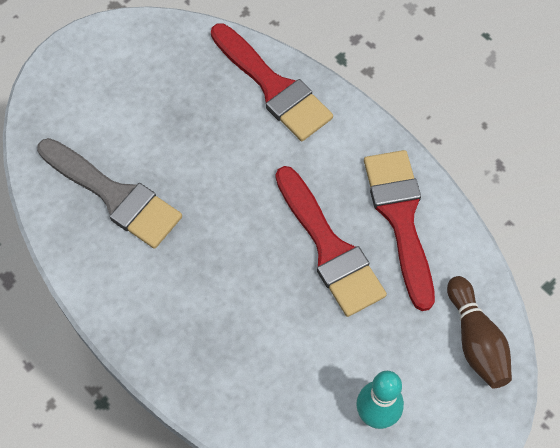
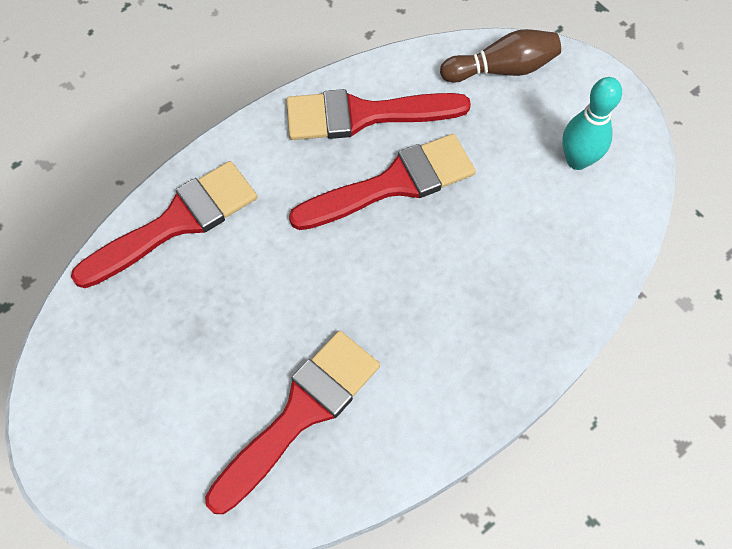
camera: 85 degrees left, 0 degrees up
grey brush [37,138,182,249] -> red brush [205,331,380,514]

